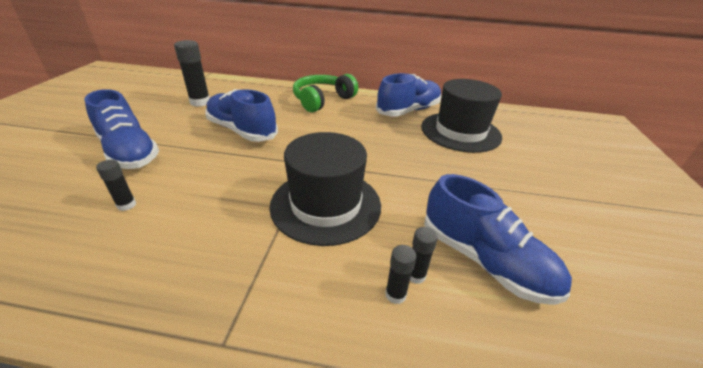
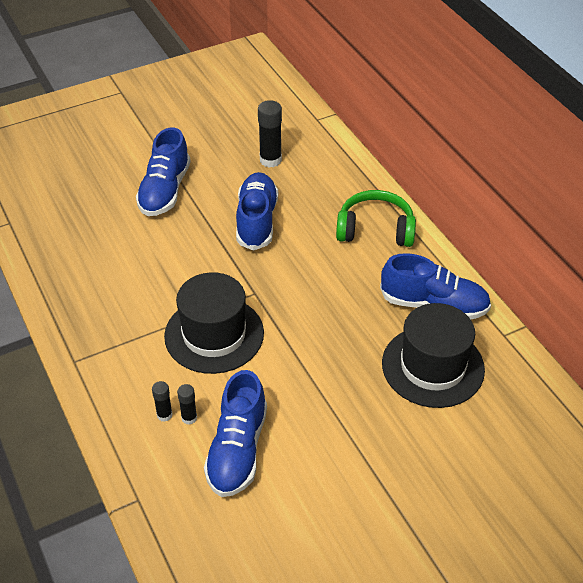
camera: 55 degrees right, 10 degrees up
black glue stick [96,160,136,211] -> none

